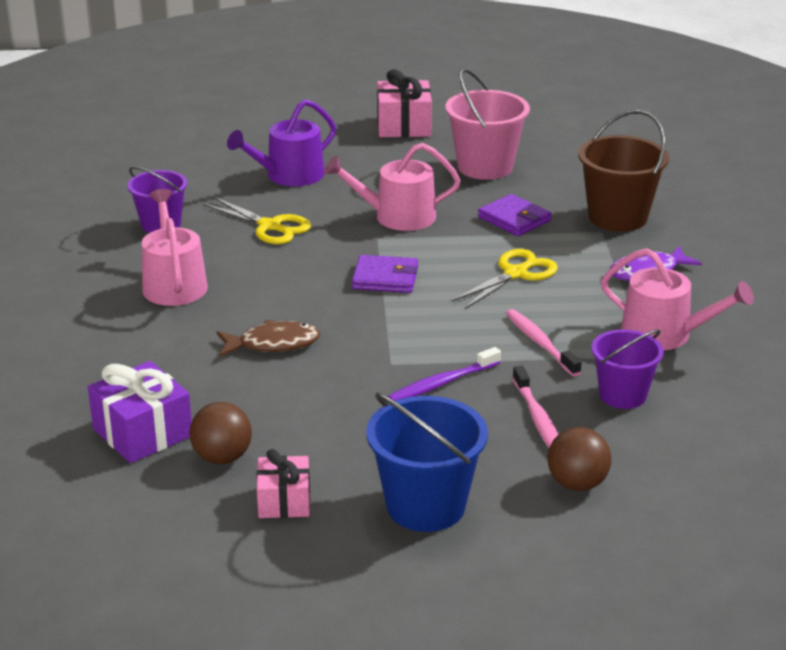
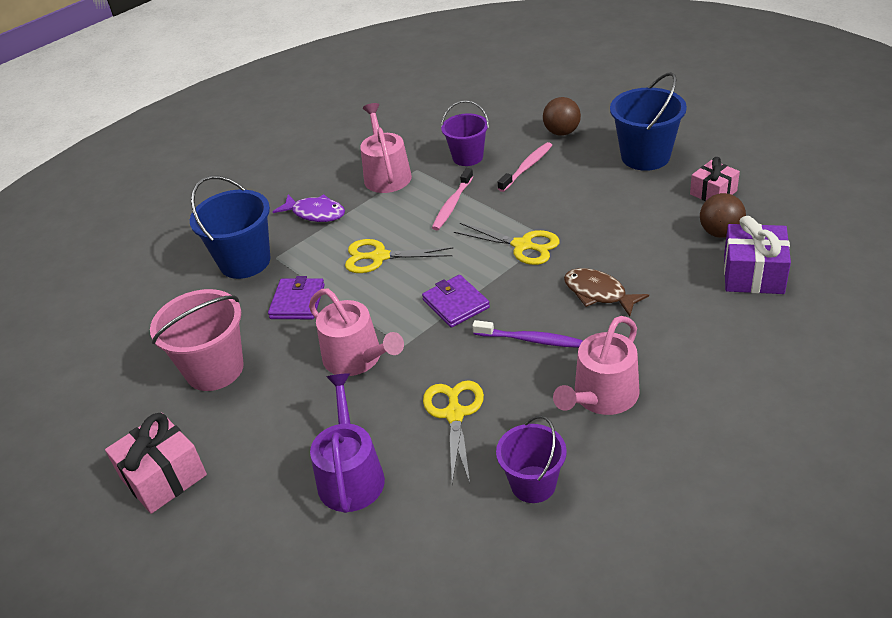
camera: 125 degrees left, 10 degrees up
purple watering can [227,99,336,186] -> purple watering can turned 105 degrees counterclockwise [310,373,385,513]
purple toothbrush [388,347,501,401] -> purple toothbrush moved to [472,320,583,348]
brown bucket [578,110,669,232] -> blue bucket [190,176,270,279]
none -> yellow scissors [454,223,560,265]

